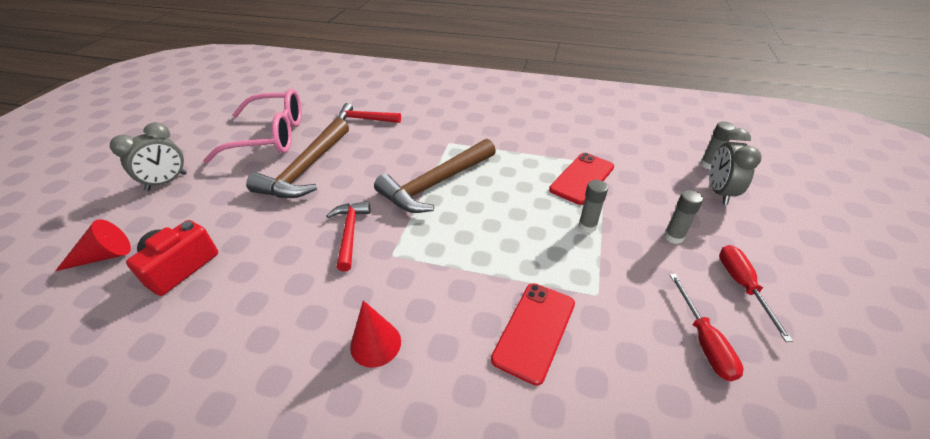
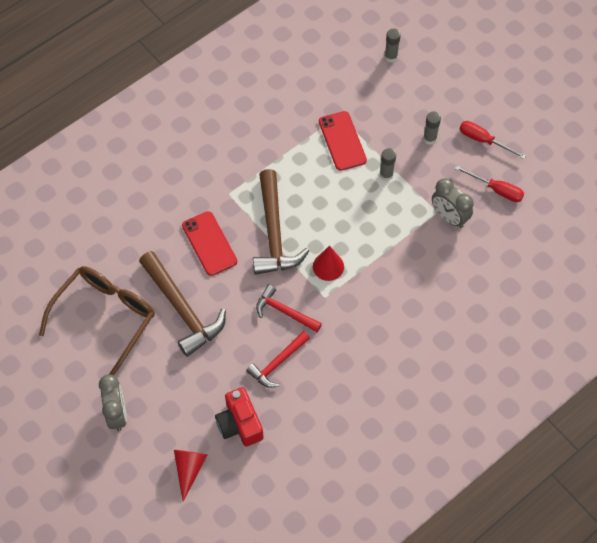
camera: 55 degrees left, 20 degrees up
pink glasses [203,89,302,163] -> brown glasses [39,266,155,376]
red hammer [338,103,401,123] -> red hammer moved to [246,331,310,388]
red cone [350,300,401,368] -> red cone moved to [313,246,344,281]
red phone [491,283,575,386] -> red phone moved to [182,211,237,276]
grey clock [710,128,762,205] -> grey clock moved to [432,178,474,228]

